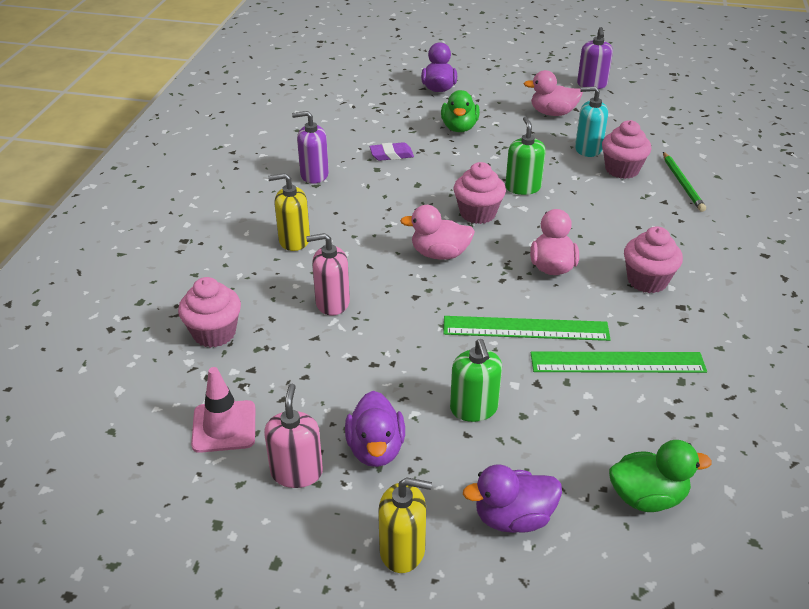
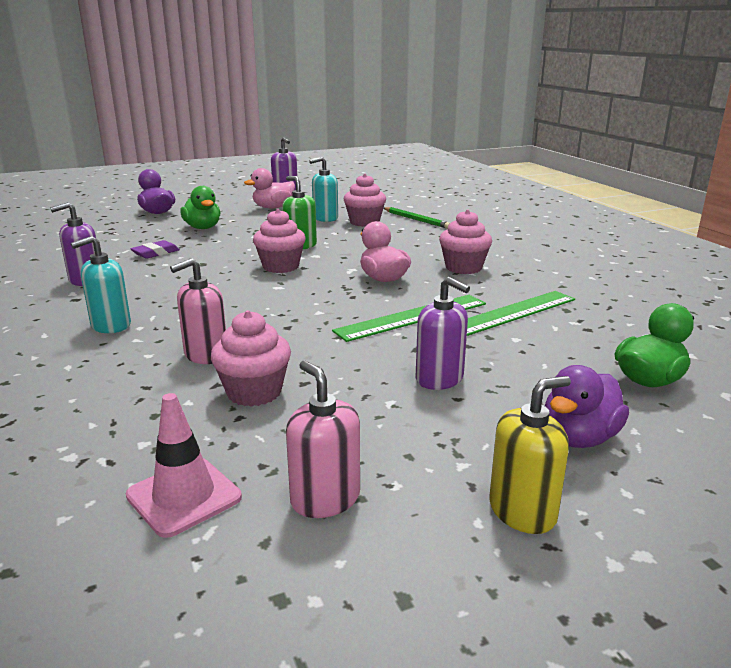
camera: 35 degrees left, 15 degrees down
pink cupcake [178,277,241,348] -> pink cupcake moved to [211,310,291,407]
yellow soap dispenser [268,173,310,251] -> turquoise soap dispenser [71,236,131,333]
purple duck [345,391,405,467] -> none
pink duck [400,205,475,260] -> none
green soap dispenser [450,339,502,422] -> purple soap dispenser [416,277,470,390]

